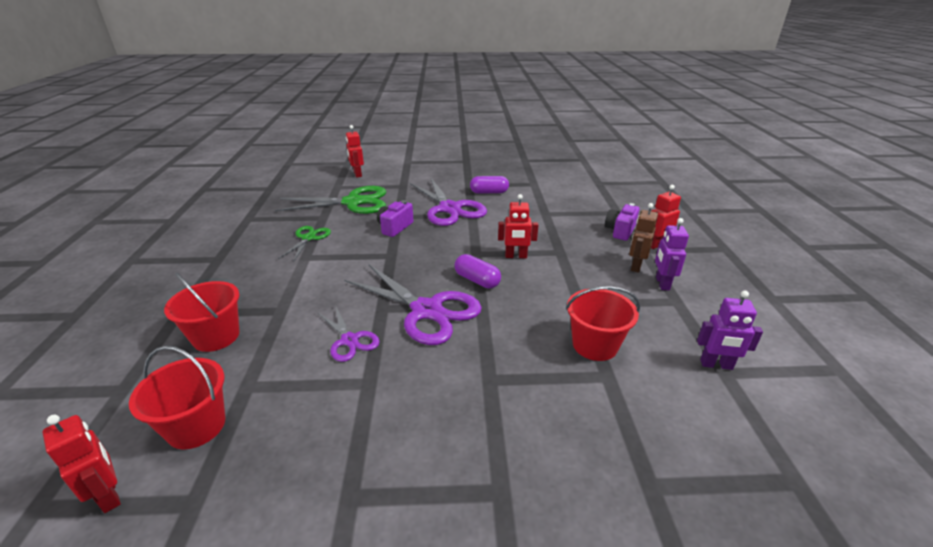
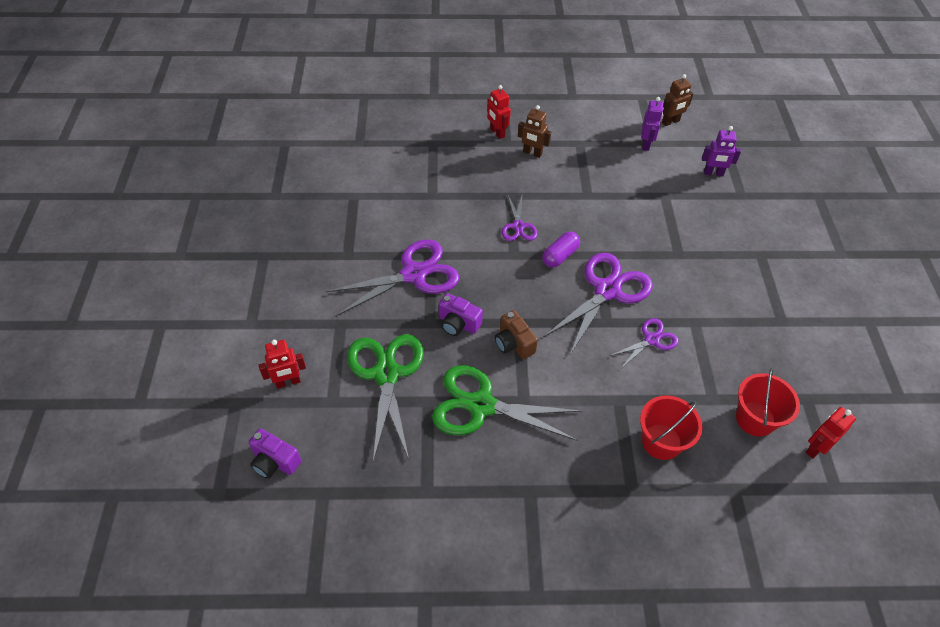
camera: 90 degrees left, 20 degrees up
green scissors [278,226,331,262] -> green scissors [432,365,582,441], size x1.87
purple capsule [470,176,509,193] -> none
red robot [498,194,538,258] -> purple scissors [502,196,537,241]
red bucket [566,286,640,361] -> none
purple camera [605,203,640,241] -> purple camera moved to [249,428,301,479]
purple robot [655,218,689,290] -> purple robot moved to [702,126,741,176]
none -> brown camera [495,310,538,359]
none -> brown robot [662,74,693,126]

